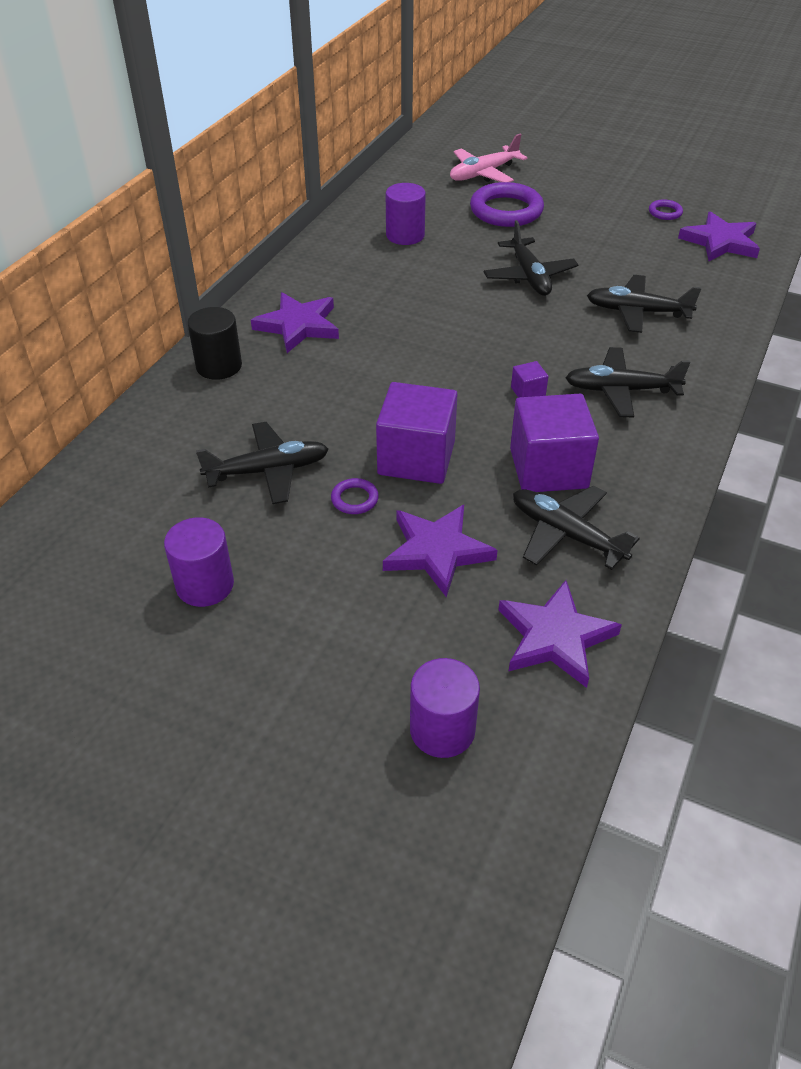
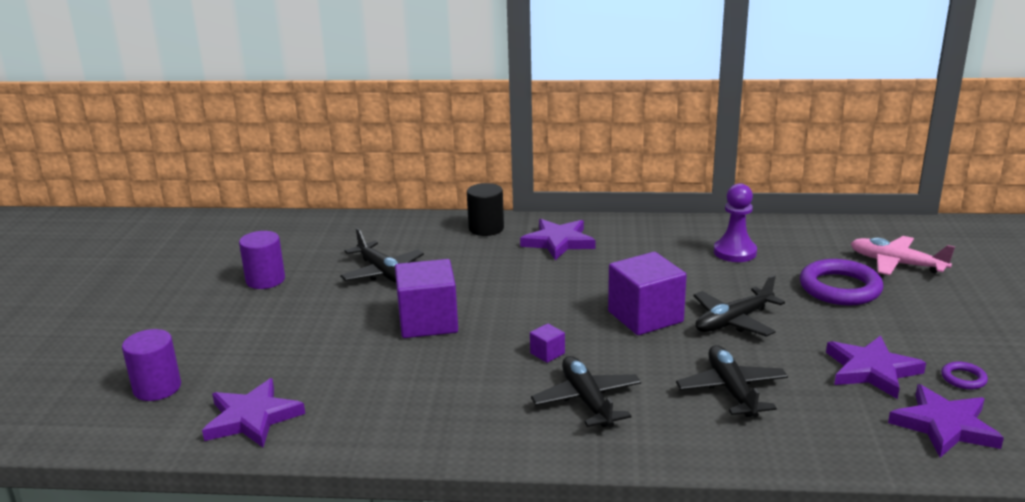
camera: 70 degrees right, 20 degrees down
purple ring [331,478,379,514] -> none
purple star [383,505,498,598] -> purple star moved to [826,335,926,399]
purple cylinder [386,183,426,245] -> purple pawn [714,183,757,262]
purple cube [510,394,599,492] -> purple cube moved to [608,252,687,335]
black plane [513,485,640,570] -> none

